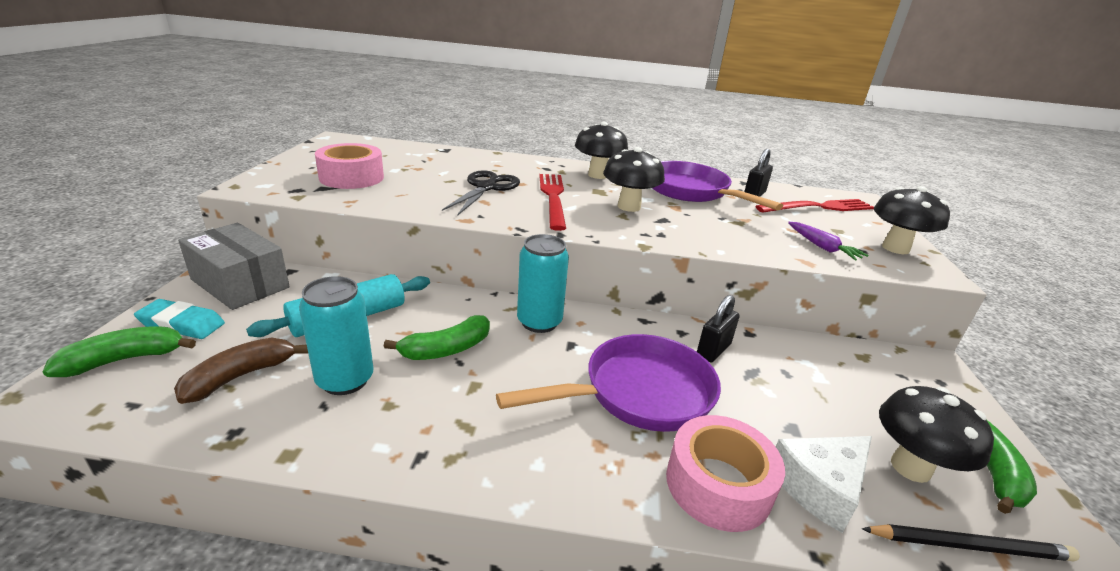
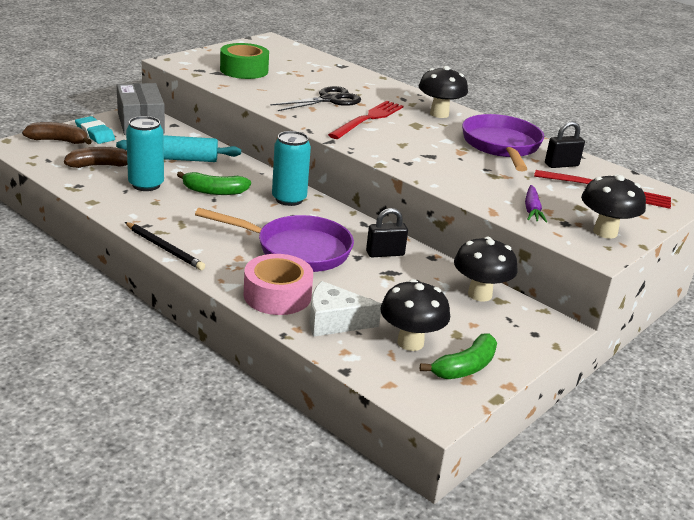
camera: 35 degrees right, 0 degrees up
green banana [43,326,196,377] -> brown banana [22,122,92,145]
pink tape [315,143,384,189] -> green tape [220,43,269,79]
black mushroom [603,147,665,212] -> black mushroom moved to [454,237,518,302]
black pencil [861,524,1080,561] -> black pencil moved to [125,222,205,270]

